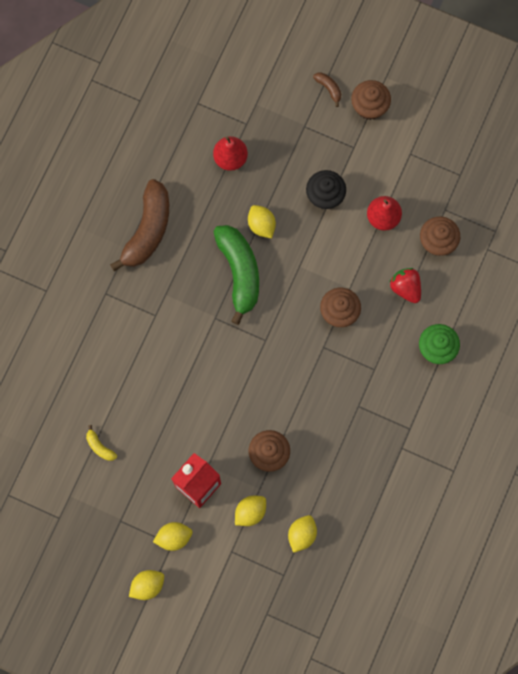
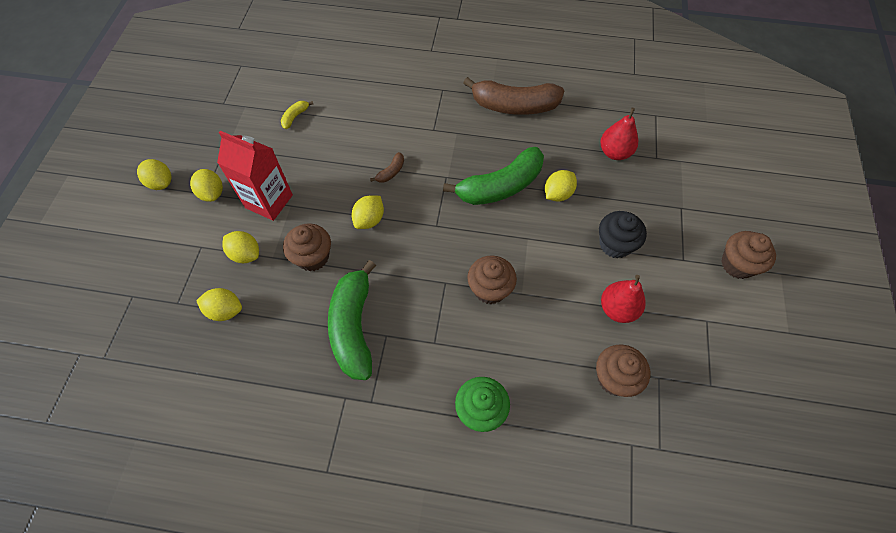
camera: 75 degrees right, 15 degrees down
brown banana [313,72,341,107] -> brown banana moved to [370,152,404,183]
red strawberry [389,268,421,303] -> none
none -> green banana [328,260,376,380]
none -> yellow lemon [352,195,384,229]

